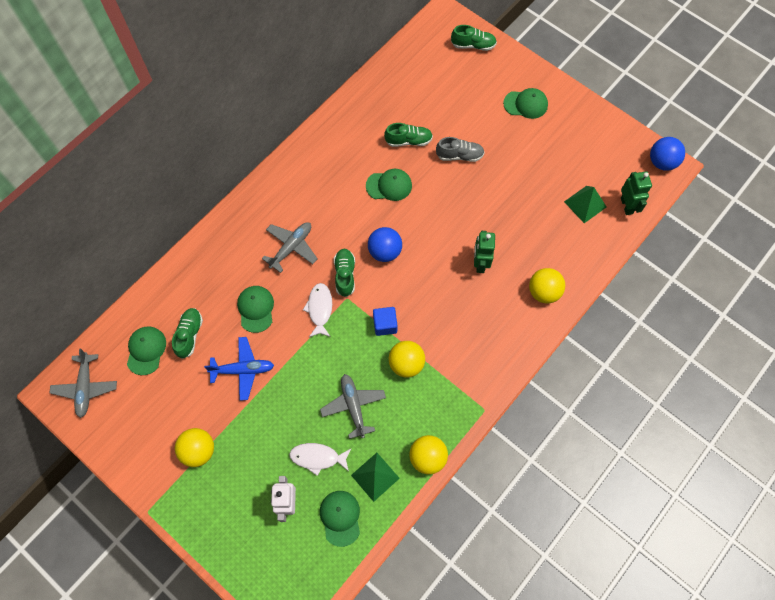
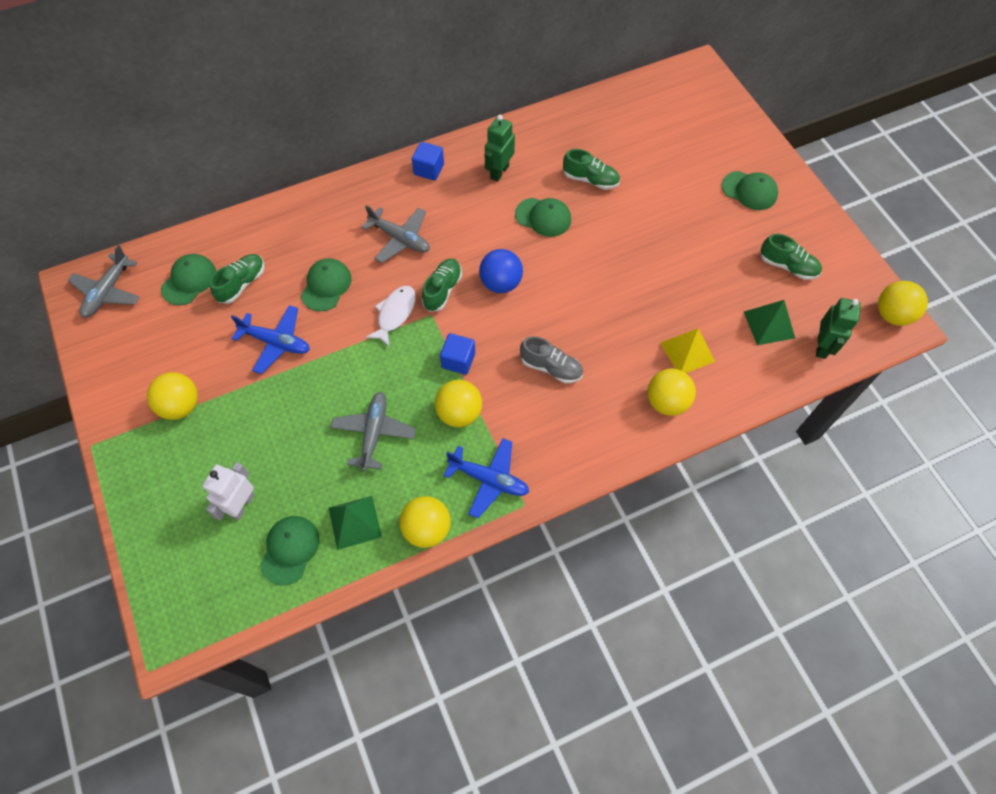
camera: 25 degrees right, 5 degrees down
grey plane [262,222,318,273] -> grey plane turned 60 degrees clockwise [361,205,430,263]
white fish [289,443,352,476] -> none
grey shoe [436,137,485,162] -> grey shoe moved to [520,336,583,383]
green shoe [451,25,497,51] -> green shoe moved to [760,234,822,280]
green robot [474,231,495,273] -> green robot moved to [485,115,515,182]
blue ball [650,137,685,171] -> yellow ball [878,281,928,326]
none -> blue cube [412,142,444,180]
none -> blue plane [444,438,529,518]
none -> yellow pyramid [660,328,715,373]

